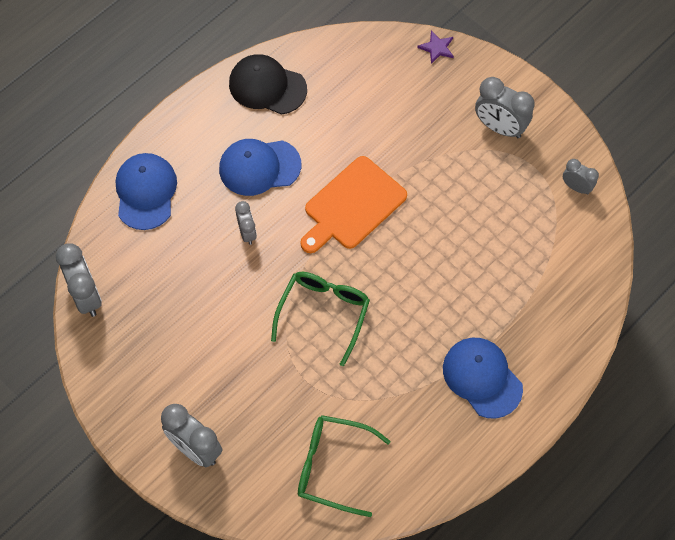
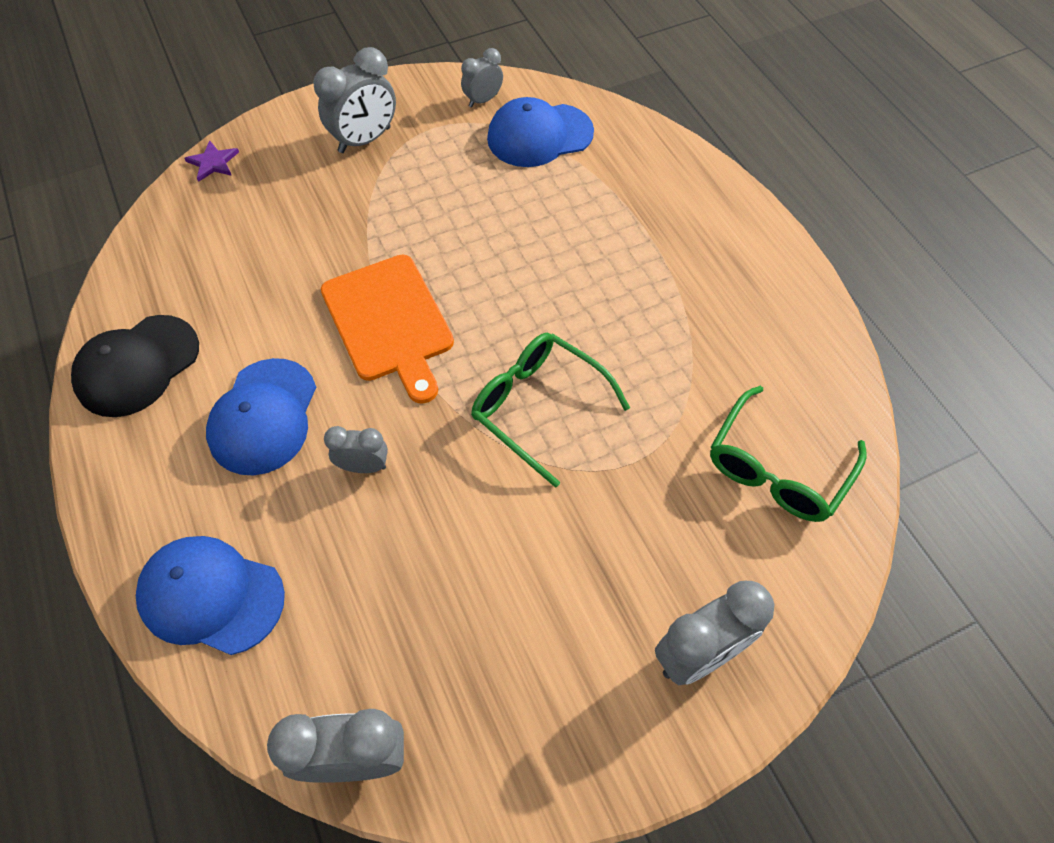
camera: 70 degrees left, 5 degrees down
blue cap [443,338,523,419] -> blue cap moved to [487,97,594,167]

